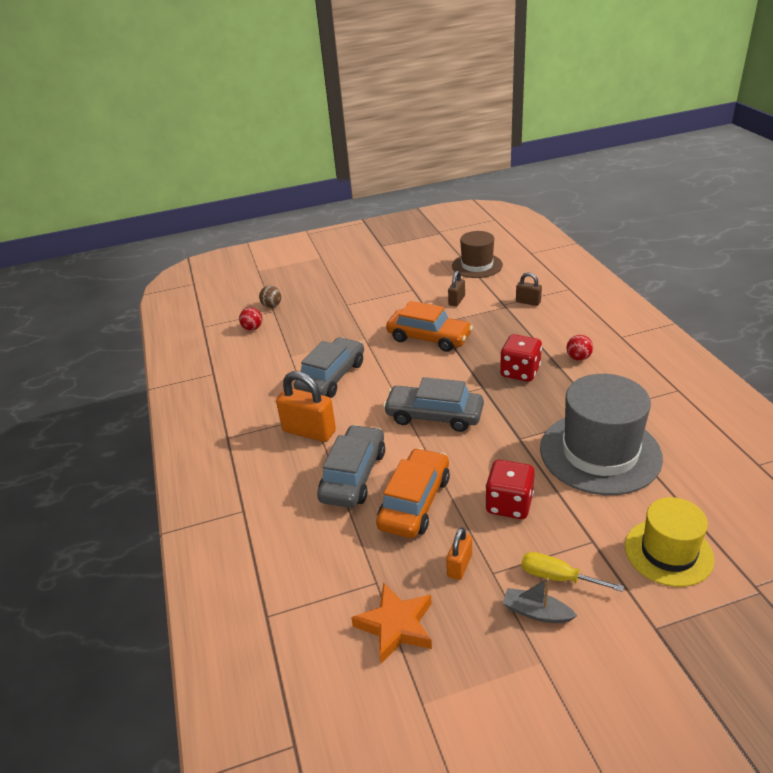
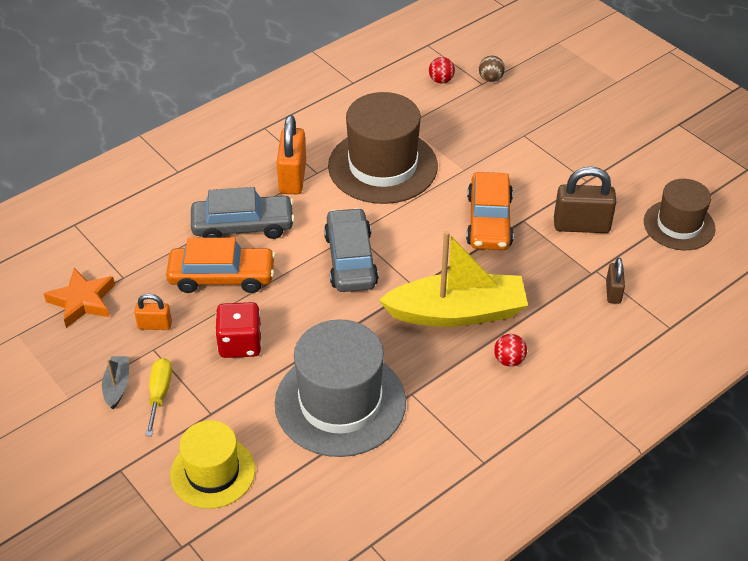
camera: 65 degrees right, 10 degrees up
grey car [294,337,364,398] -> brown hat [328,92,438,204]
brown padlock [448,271,465,306] -> brown padlock [554,167,616,233], size x1.81
red dice [500,334,542,382] -> yellow boat [379,231,528,327]

